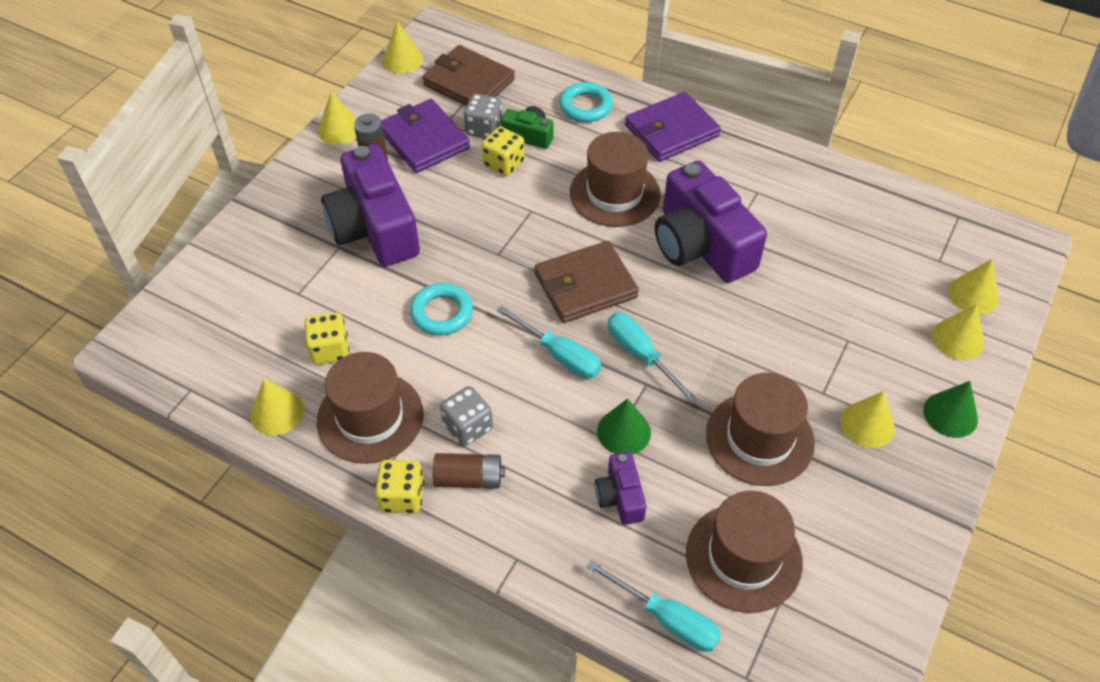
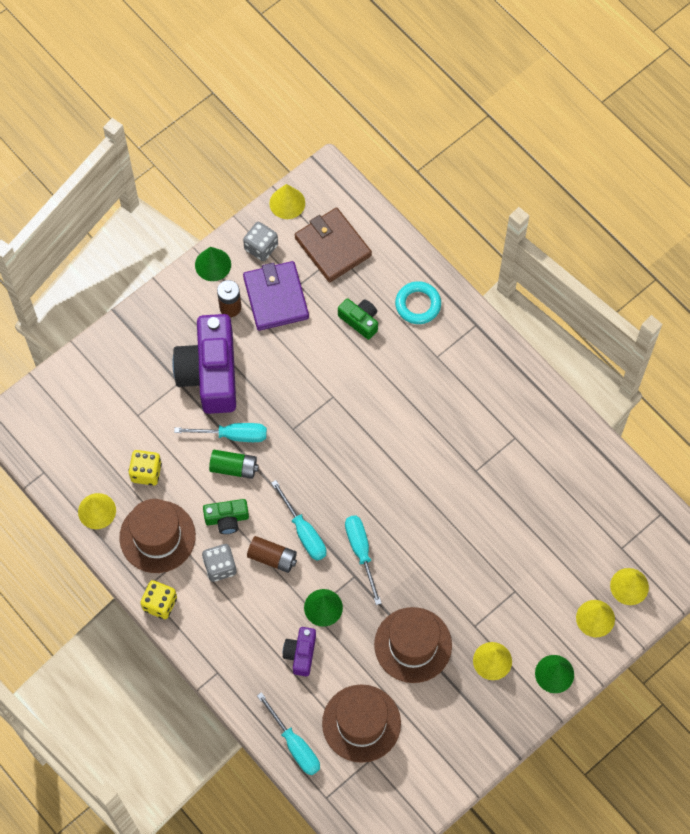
camera: 20 degrees right, 15 degrees up
yellow cone [318,91,356,145] -> green cone [195,247,231,281]
turquoise ring [410,283,473,335] -> green battery [209,450,259,479]
brown battery [433,453,505,489] -> brown battery moved to [247,536,297,573]
grey dice [464,94,502,138] -> grey dice moved to [243,222,278,261]
yellow dice [482,127,525,176] -> none
brown wallet [534,241,639,323] -> none
brown hat [570,132,661,227] -> none
purple wallet [625,92,721,162] -> none
purple camera [655,161,767,283] -> none
none -> turquoise screwdriver [174,423,267,442]
none -> green camera [203,499,249,534]

